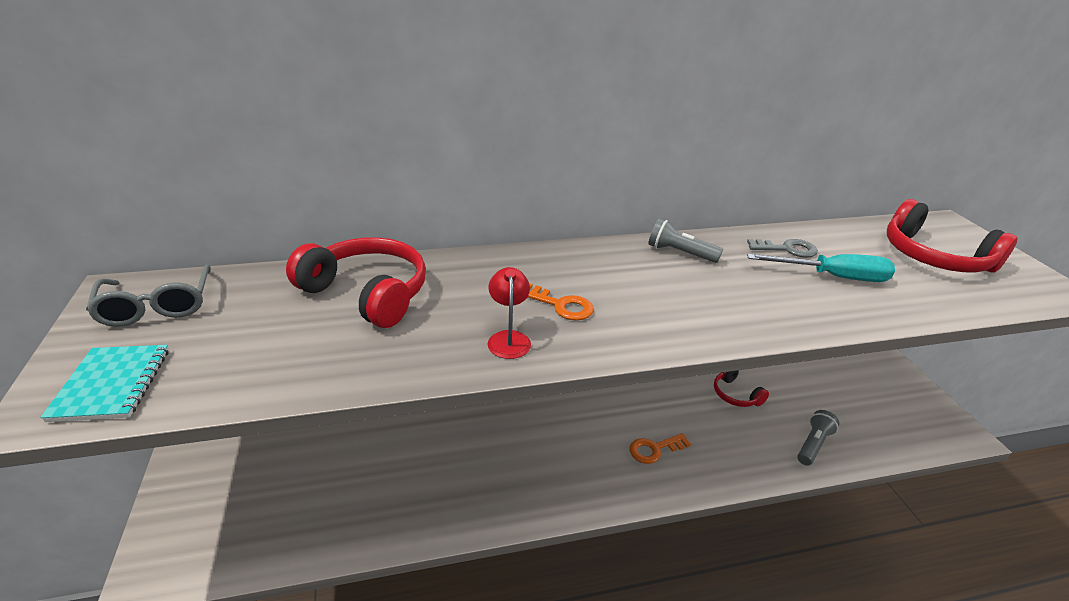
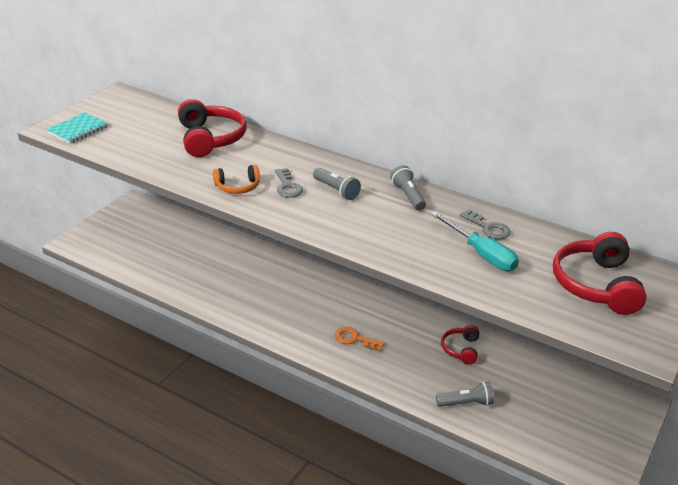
camera: 45 degrees right, 0 degrees up
grey glasses [86,265,211,327] -> none
red lamp [487,267,531,359] -> orange headphones [213,165,260,194]
orange key [528,283,594,321] -> grey key [275,168,303,198]
none -> grey flashlight [313,168,361,200]

